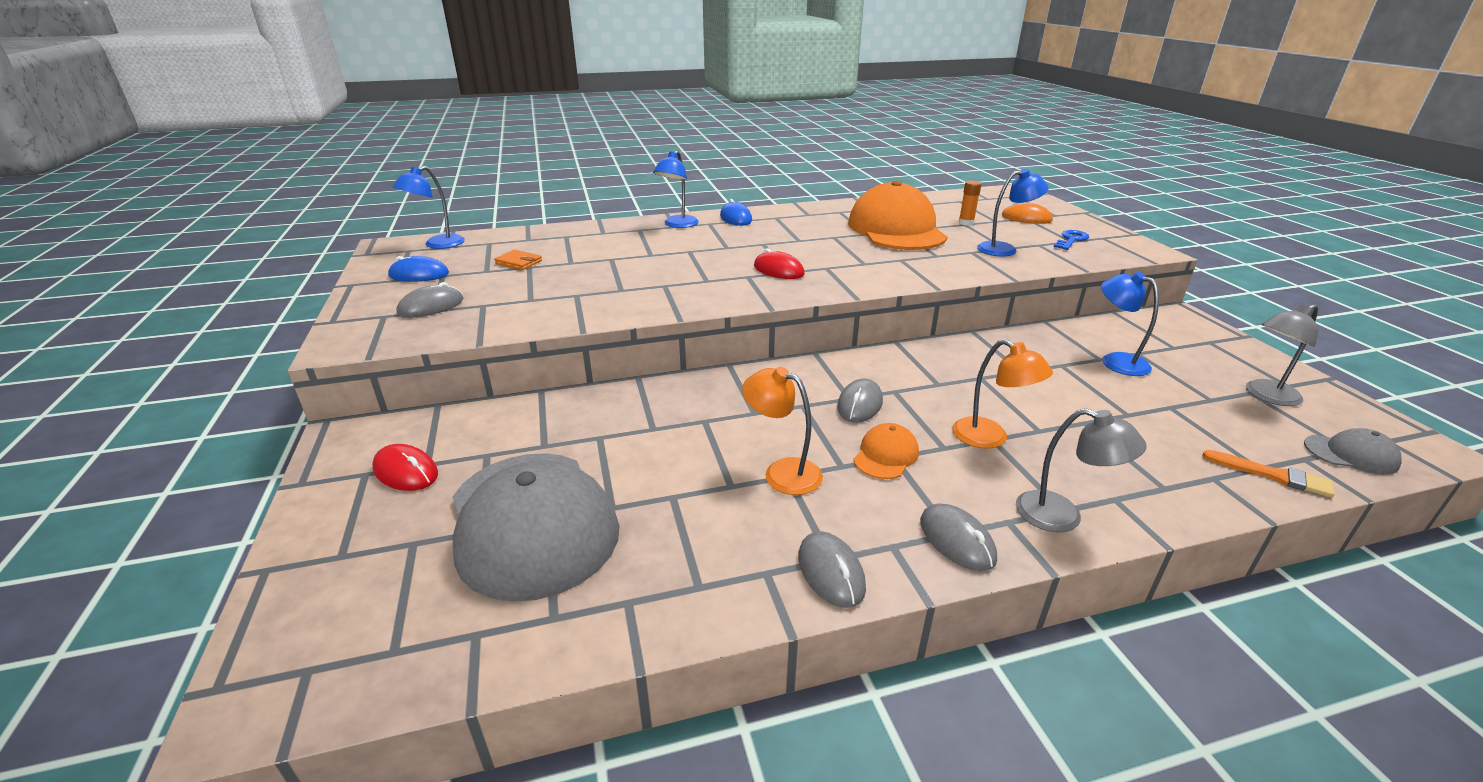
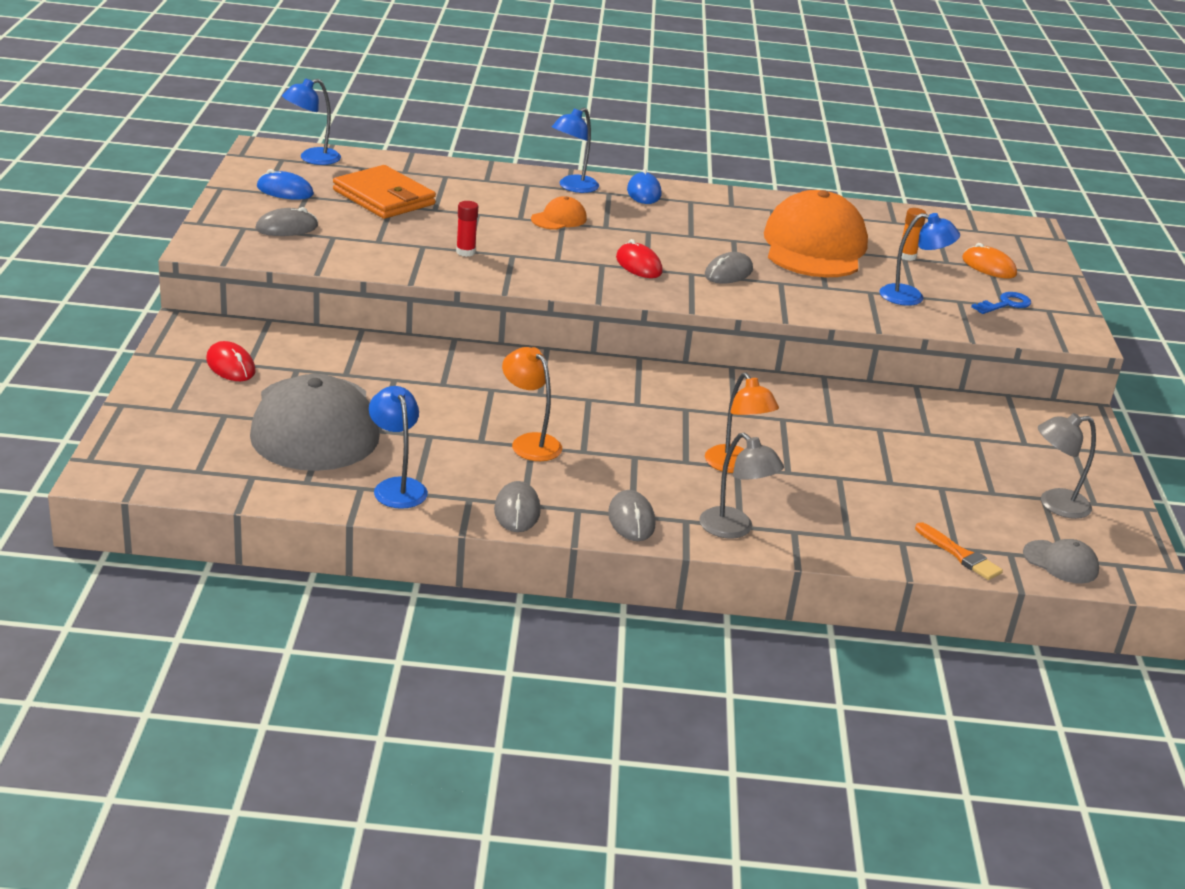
camera: 15 degrees right, 0 degrees up
orange wallet [494,250,542,270] -> orange wallet [333,165,436,219], size x2.18
grey mouse [837,378,883,423] -> grey mouse moved to [705,252,753,284]
orange cap [853,423,919,479] -> orange cap moved to [531,196,587,230]
blue lamp [1101,272,1159,376] -> blue lamp moved to [369,386,428,509]
none -> red glue stick [456,201,478,257]

